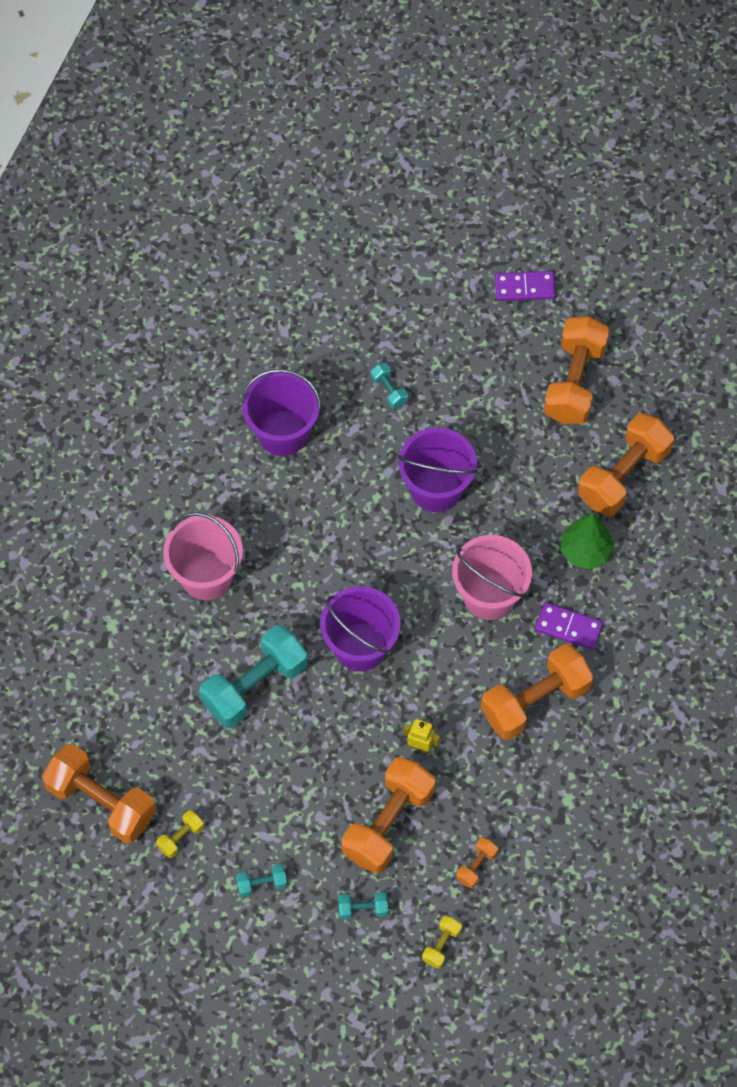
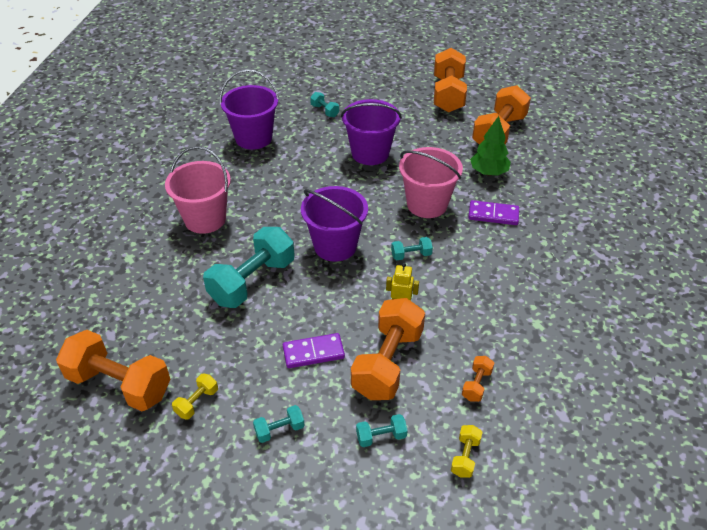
camera: 10 degrees left, 20 degrees down
orange dumbbell [481,644,594,740] -> none
purple domino [495,271,556,301] -> purple domino moved to [283,333,345,368]
none -> turquoise dumbbell [391,237,433,260]

